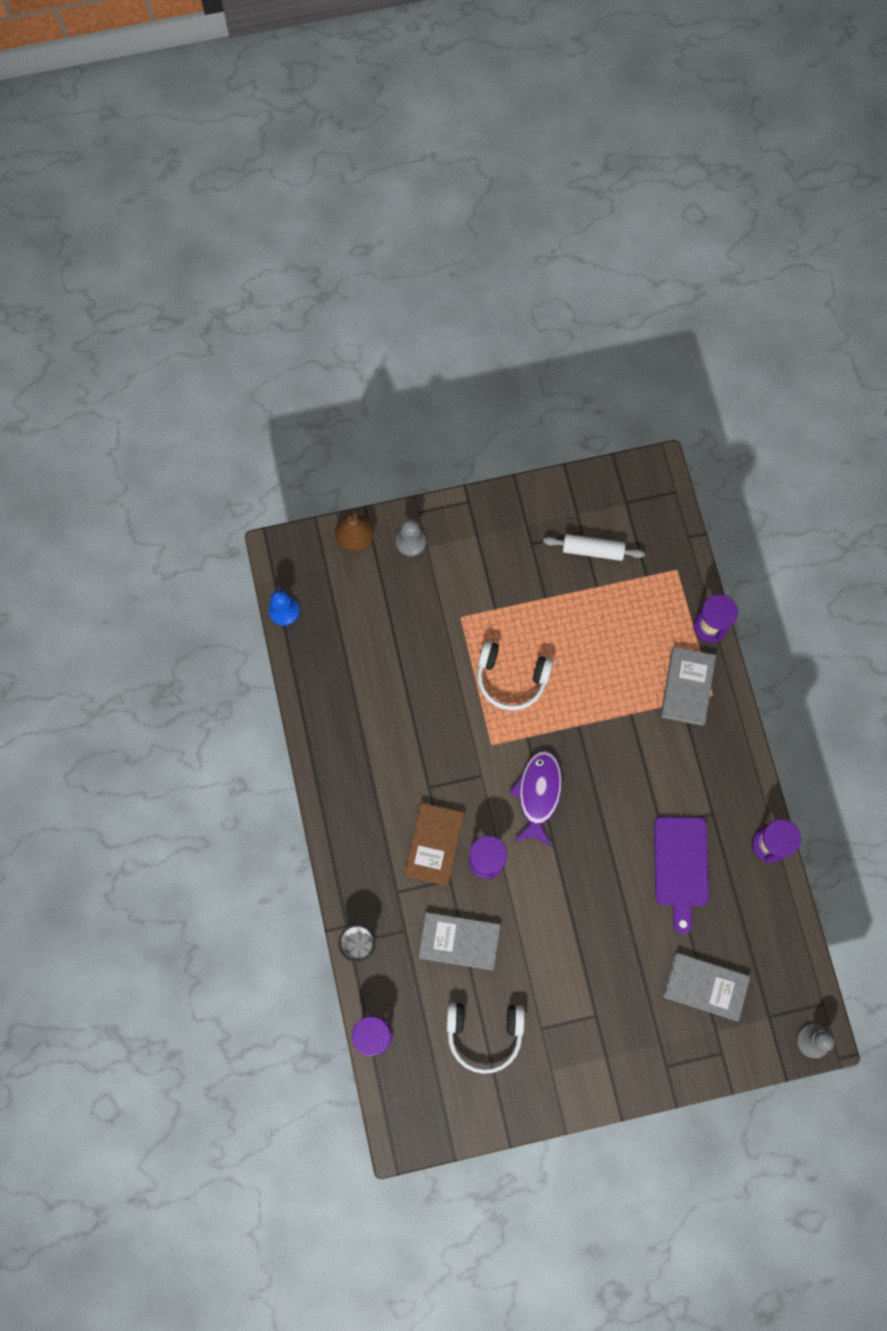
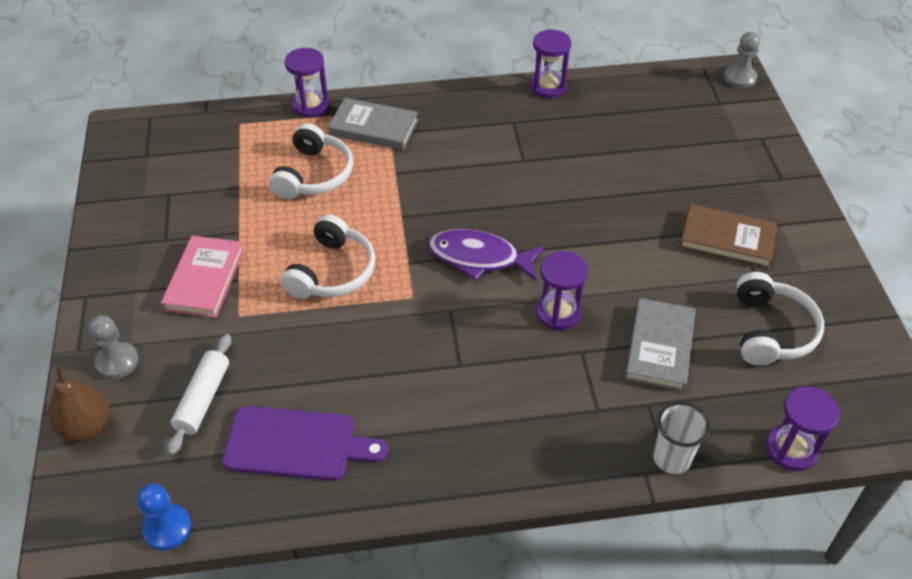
camera: 85 degrees left, 25 degrees down
brown book [404,803,464,886] -> brown book moved to [680,204,777,268]
white rolling pin [543,534,645,561] -> white rolling pin moved to [167,334,231,455]
purple cutting board [654,817,709,934] -> purple cutting board moved to [222,406,388,481]
grey book [663,953,750,1021] -> none
none -> pink book [161,236,244,318]
none -> white headphones [269,123,353,199]

